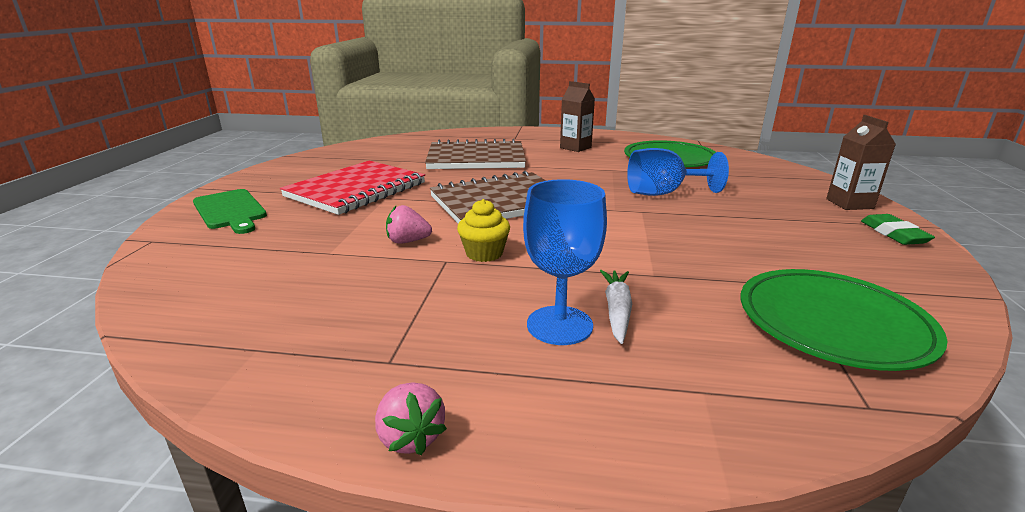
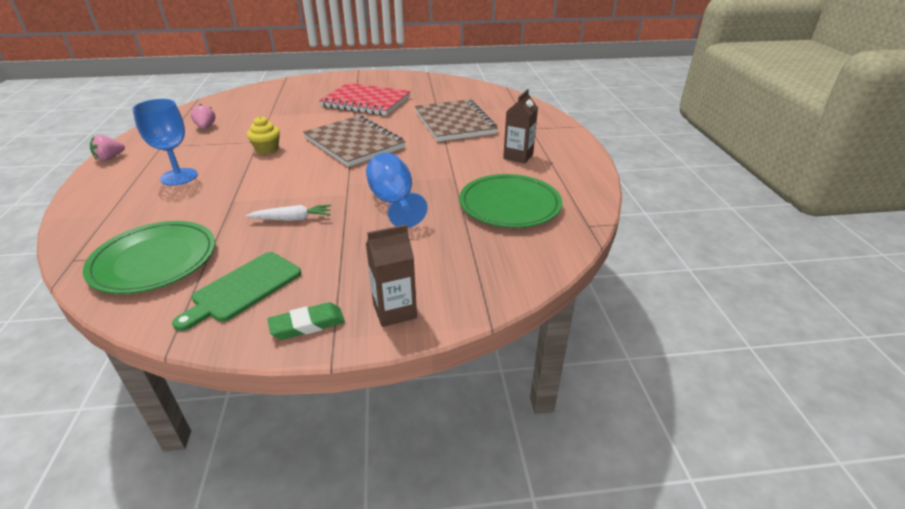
camera: 75 degrees right, 10 degrees up
green cutting board [193,189,267,234] -> green cutting board moved to [172,252,301,331]
pink strawberry [386,205,432,244] -> pink strawberry moved to [191,104,215,129]
white carrot [600,270,632,344] -> white carrot moved to [246,205,331,221]

